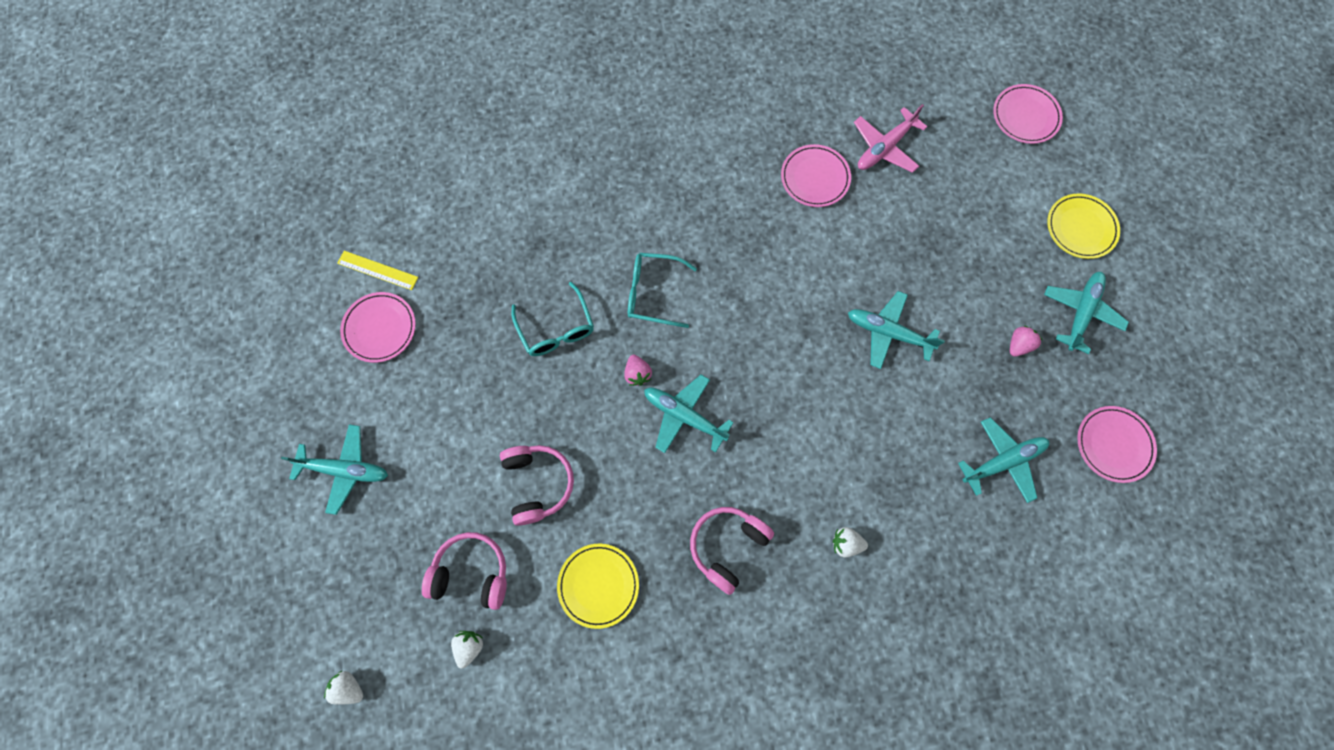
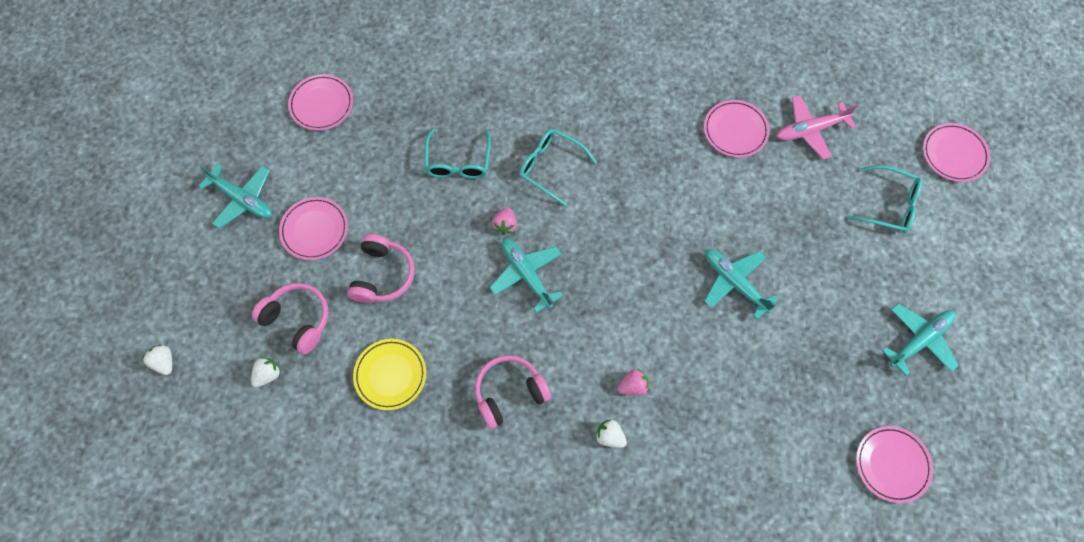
camera: 25 degrees right, 5 degrees down
yellow ruler [337,251,418,290] -> none
turquoise plane [958,417,1049,503] -> none
pink strawberry [1010,326,1042,357] -> pink strawberry moved to [618,369,649,396]
yellow plate [1047,193,1120,259] -> none
none -> pink plate [279,197,348,260]
none -> turquoise glasses [848,165,922,233]

